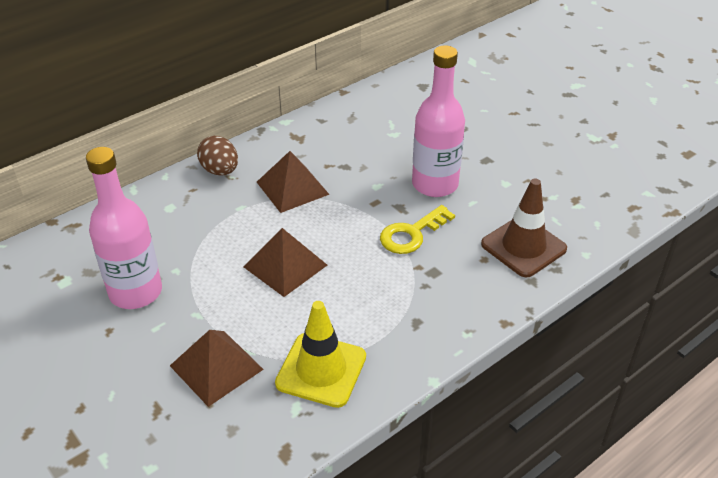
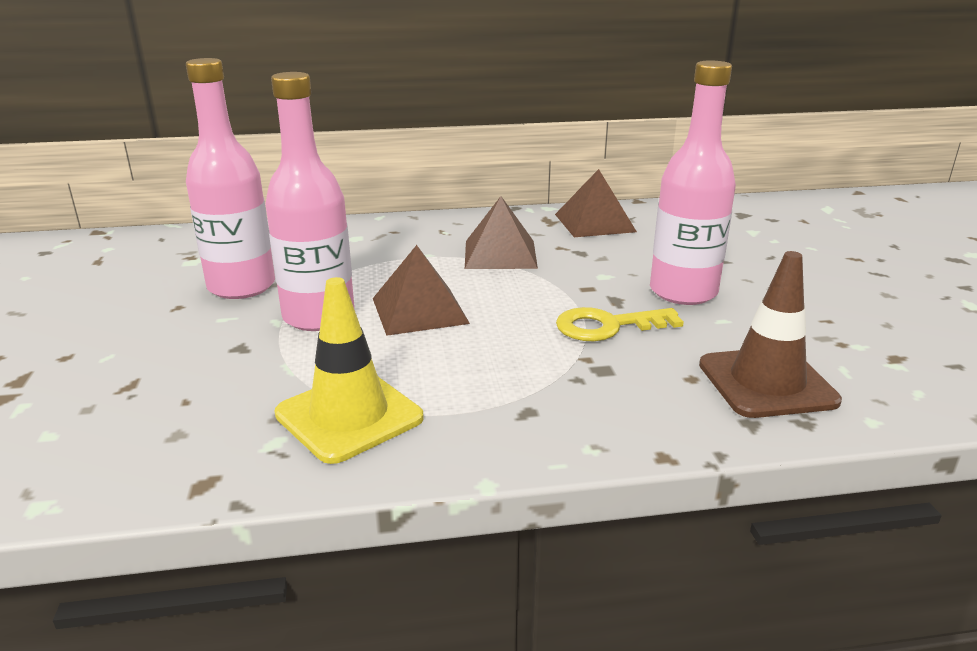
camera: 30 degrees right, 15 degrees down
brown pyramid [170,330,264,407] -> brown pyramid moved to [555,169,637,237]
brown egg [197,136,238,175] -> none
none -> pink bottle [265,72,355,331]

